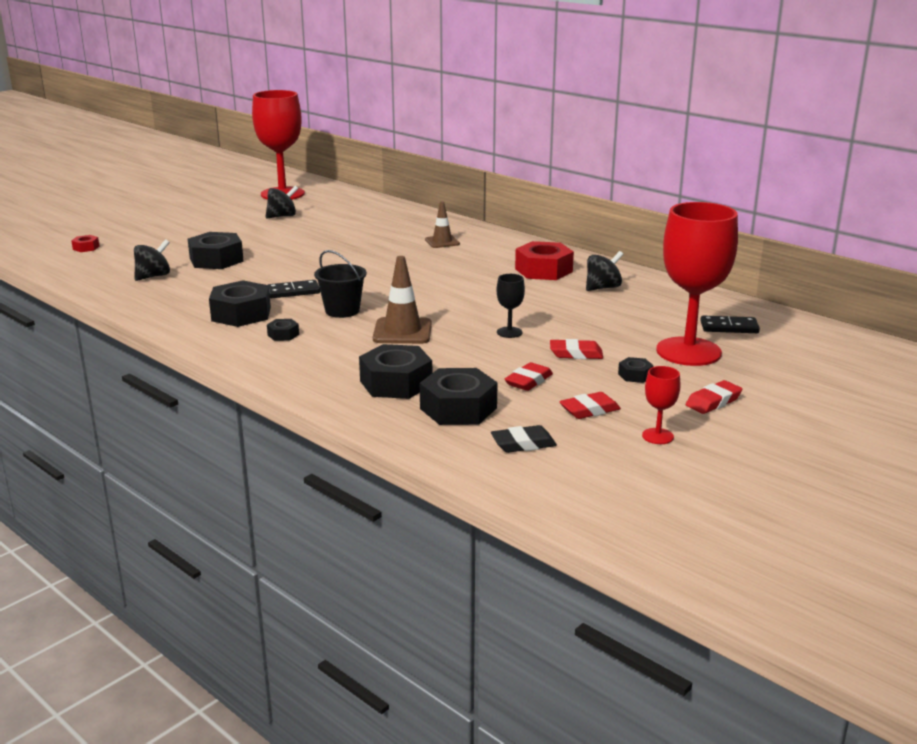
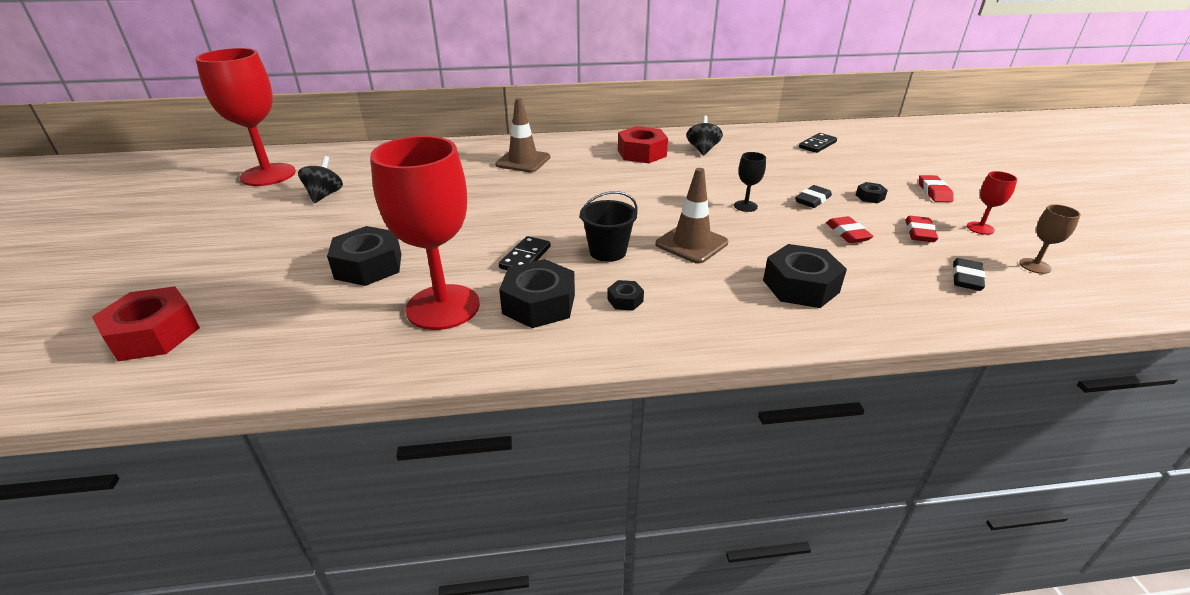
camera: 50 degrees left, 10 degrees up
red nut [71,235,99,252] -> red nut [92,286,200,361], size x2.12
black spinning top [134,239,170,281] -> none
black nut [420,368,498,425] -> none
brown traffic cone [425,202,460,248] -> brown traffic cone [495,98,550,173], size x1.55
red eraser [550,339,603,359] -> black eraser [795,185,832,208]
red goblet [656,202,738,366] -> red goblet moved to [370,136,480,330]
none -> brown goblet [1019,204,1081,274]

